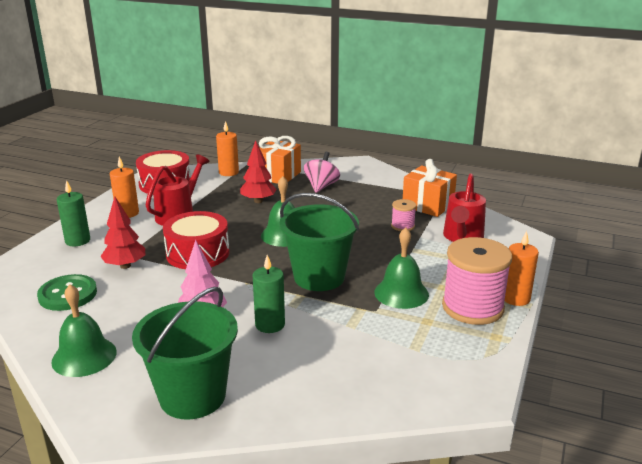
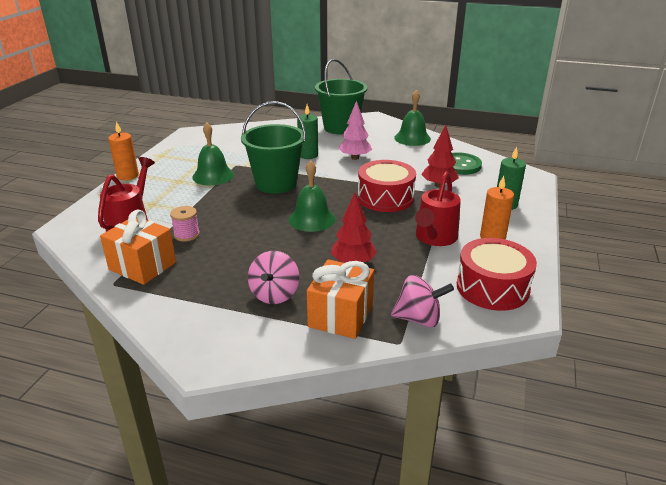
camera: 175 degrees right, 5 degrees up
orange candle [216,121,239,176] -> pink spinning top [391,275,454,327]
pink spool [442,237,512,325] -> none

